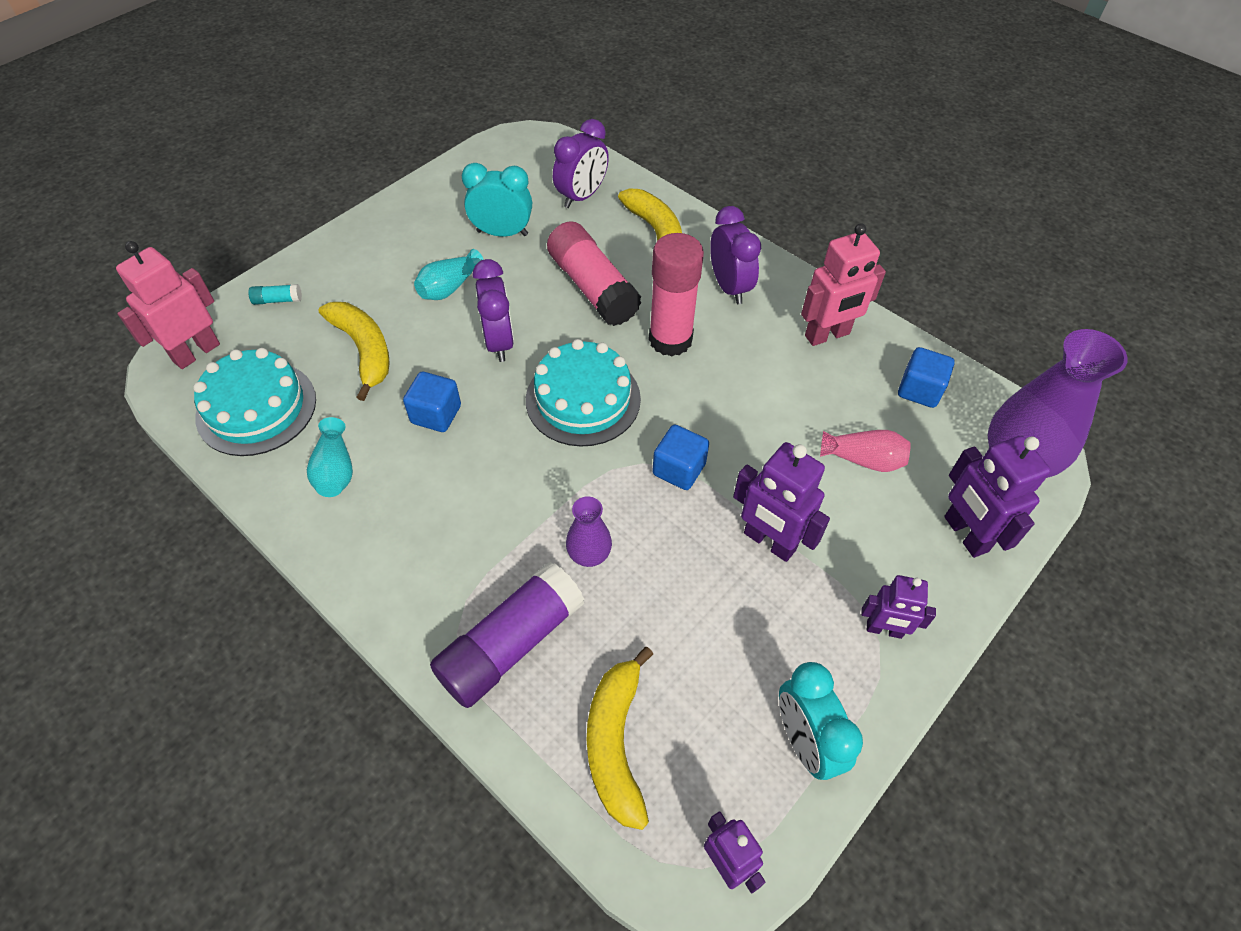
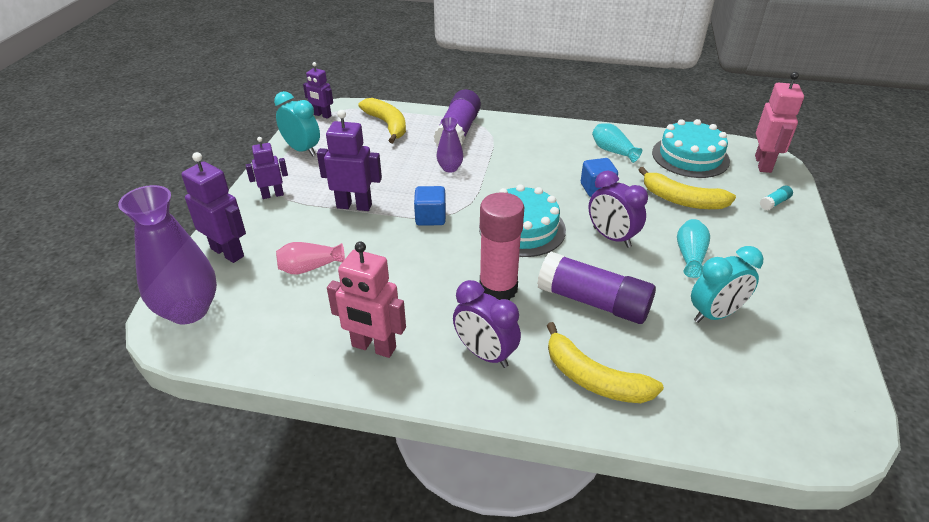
camera: 150 degrees right, 15 degrees down
pink glue stick [547,221,641,326] -> purple glue stick [537,252,656,324]
purple clock [553,119,609,208] -> none
pink robot [801,223,886,346] -> pink robot turned 105 degrees counterclockwise [327,241,406,358]
blue cube [898,347,955,408] -> none

